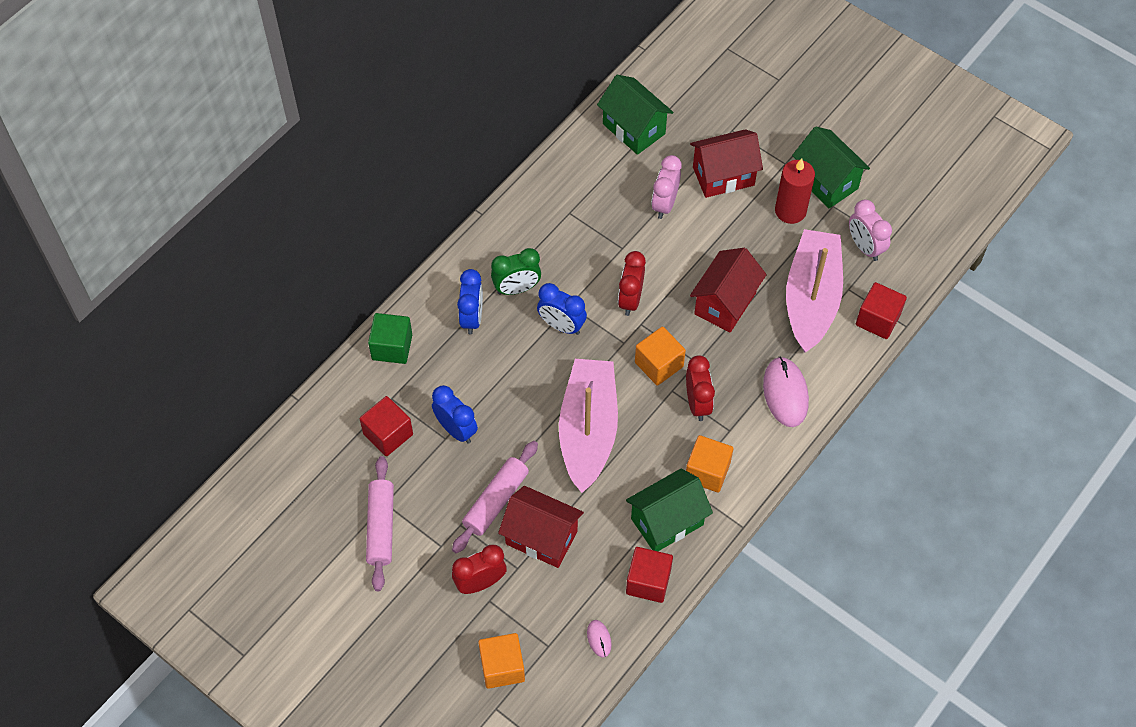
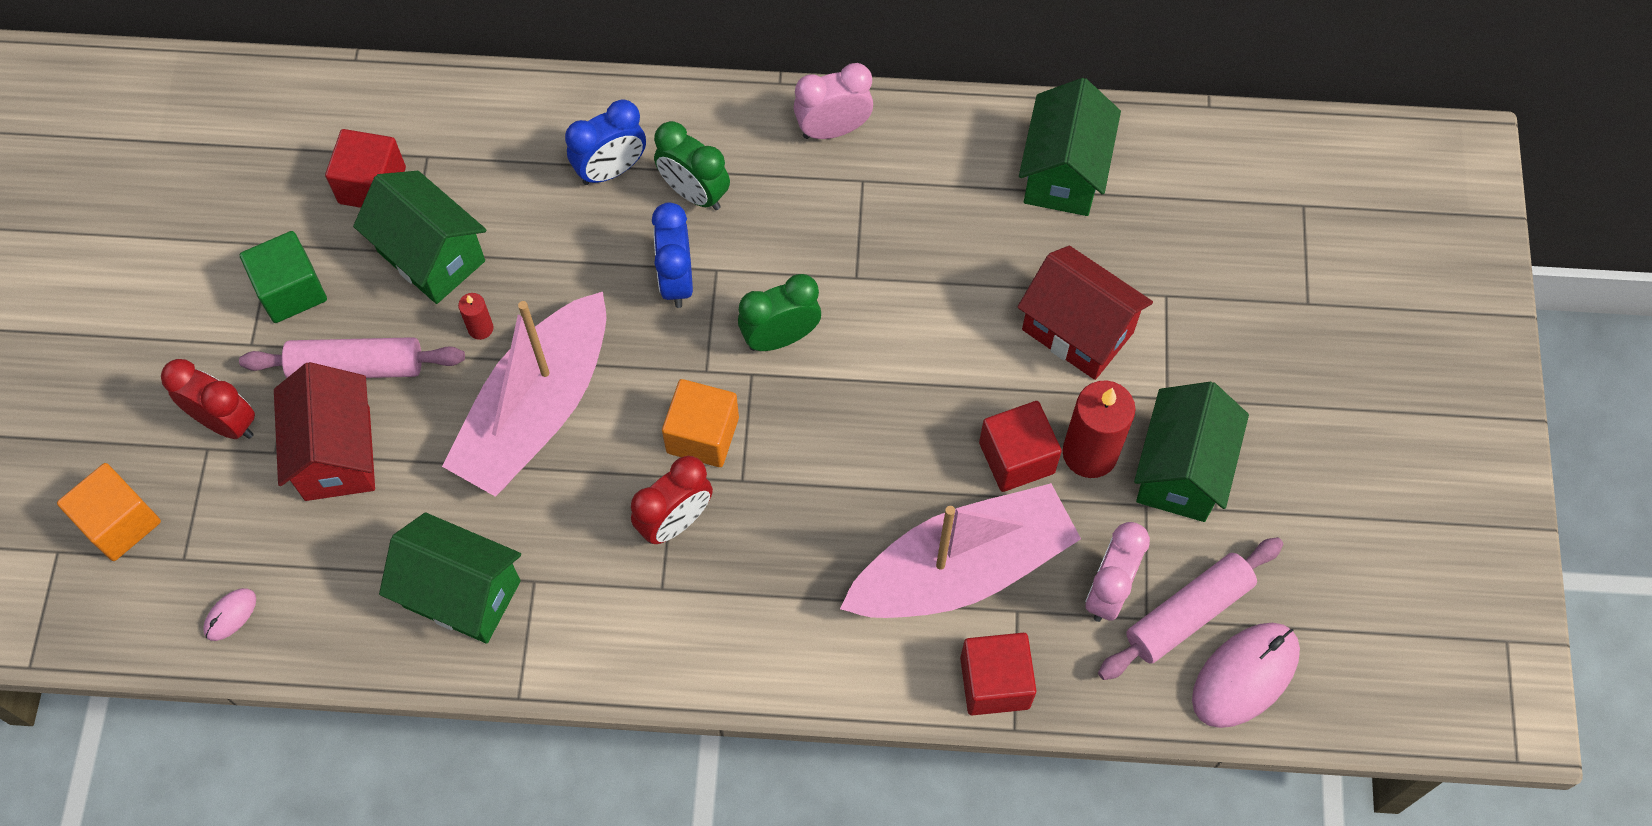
camera: 55 degrees right, 5 degrees up
pink rolling pin [366,456,394,591] -> pink rolling pin moved to [1098,537,1283,680]
green cube [368,313,412,364] -> green cube moved to [240,231,327,323]
blue clock [432,385,478,444] -> green house [353,171,486,304]
pink boat [559,359,618,493] -> pink boat turned 150 degrees clockwise [442,292,606,497]
red clock [618,251,646,316] -> green clock [738,274,821,351]
red cube [626,547,673,603] -> red cube moved to [979,401,1062,492]
pink clock [651,155,681,219] -> pink clock moved to [794,63,873,139]
orange cube [686,435,733,493] -> none
red house [690,248,767,332] -> none
pink mouse [763,357,809,427] -> pink mouse moved to [1192,623,1300,728]
none -> red candle [458,293,494,340]

